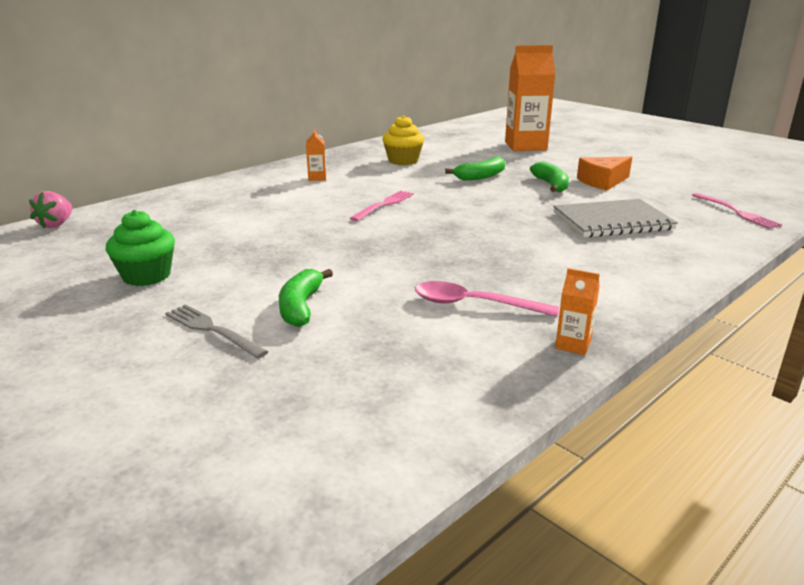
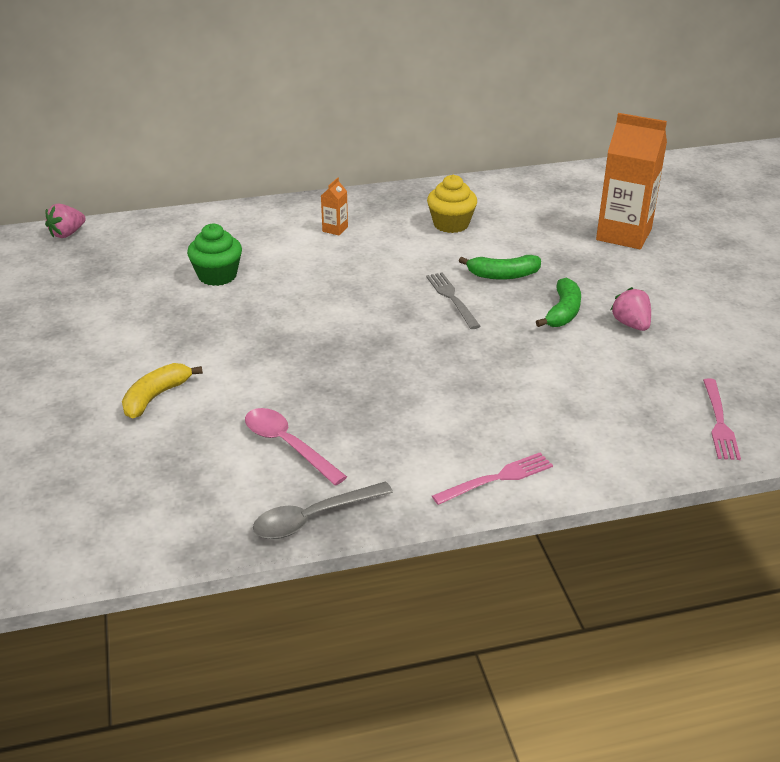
camera: 30 degrees right, 10 degrees up
green cupcake [106,210,175,286] -> green cupcake moved to [187,224,242,286]
grey fork [165,304,269,359] -> grey fork moved to [426,272,481,329]
green banana [279,269,333,327] -> yellow banana [122,363,203,418]
pink fork [350,190,414,221] -> pink fork moved to [432,452,553,505]
grey notebook [553,199,678,238] -> none
orange carton [555,268,600,355] -> grey spoon [253,481,393,539]
orange cheese [577,157,632,190] -> pink strawberry [611,287,651,331]

